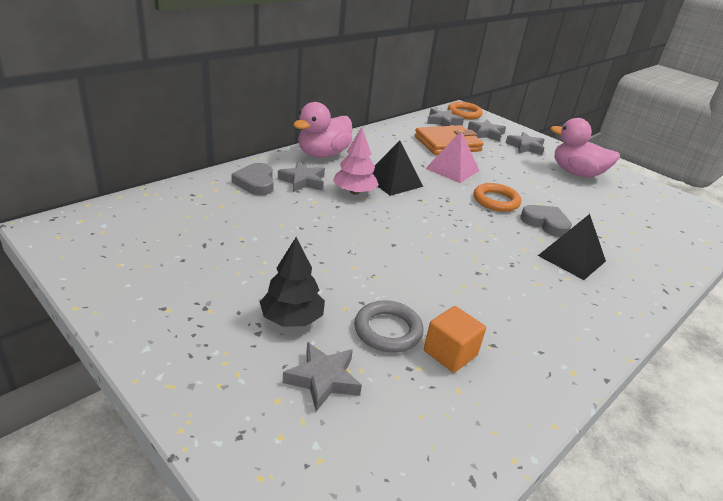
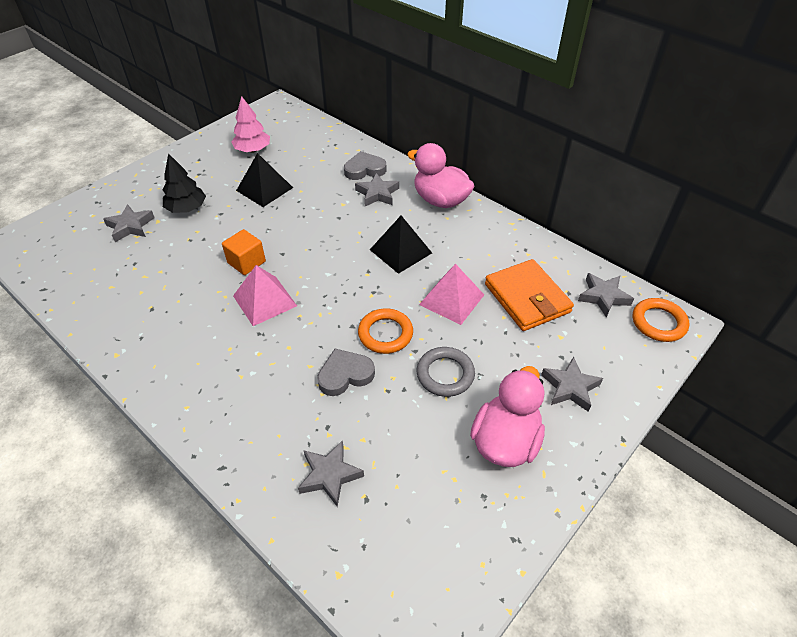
camera: 90 degrees right, 15 degrees up
pink tree [333,127,379,195] -> pink tree moved to [231,96,270,153]
grey ring [354,300,424,353] -> grey ring moved to [417,347,475,397]
orange cube [424,306,486,373] -> orange cube moved to [222,229,266,275]
grey star [467,120,506,142] -> grey star moved to [298,440,364,507]
grey heart [520,205,572,237] -> grey heart turned 150 degrees counterclockwise [317,349,375,396]
black pyramid [538,214,606,280] -> black pyramid moved to [236,153,293,207]
none -> pink pyramid [233,265,297,326]

